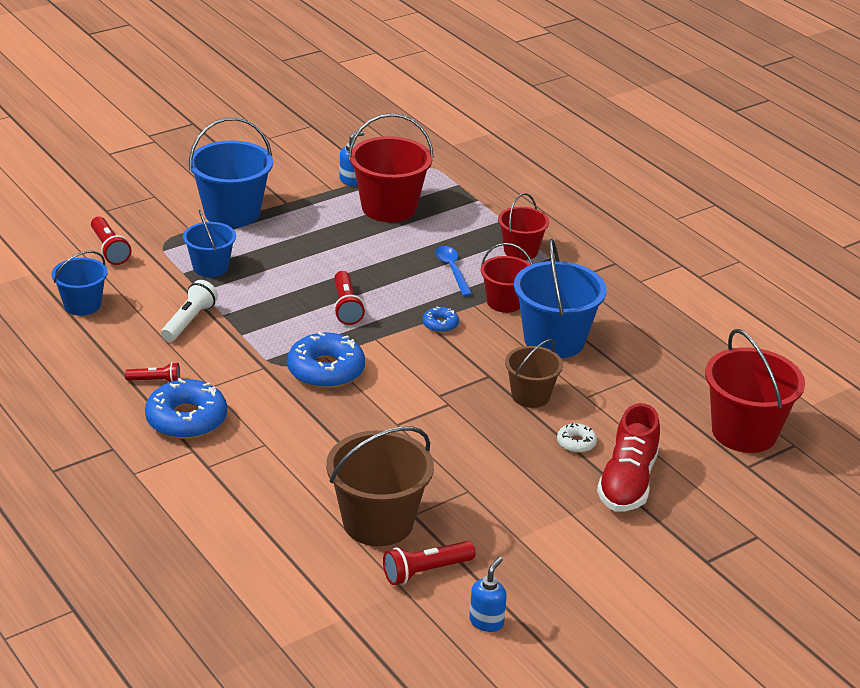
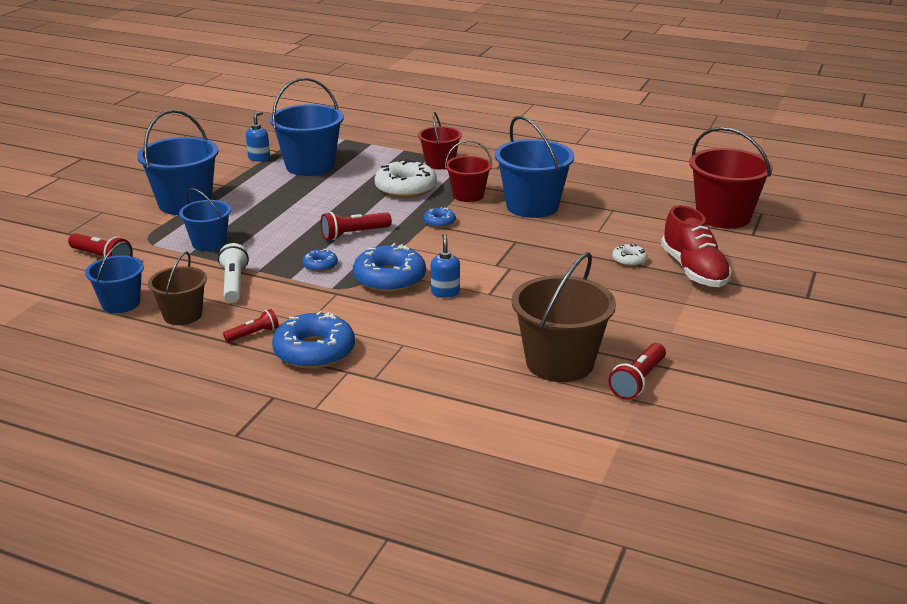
camera: 30 degrees left, 5 degrees down
red flashlight [334,271,365,325] -> red flashlight turned 105 degrees clockwise [321,212,392,240]
red bucket [348,113,434,222] -> blue bucket [270,78,344,176]
blue spoon [435,246,473,297] -> white donut [375,159,437,198]
blue soap dispenser [469,557,507,632] -> blue soap dispenser moved to [431,233,460,298]
brown bucket [505,339,563,408] -> brown bucket moved to [148,251,207,325]
none -> blue donut [302,249,338,272]

